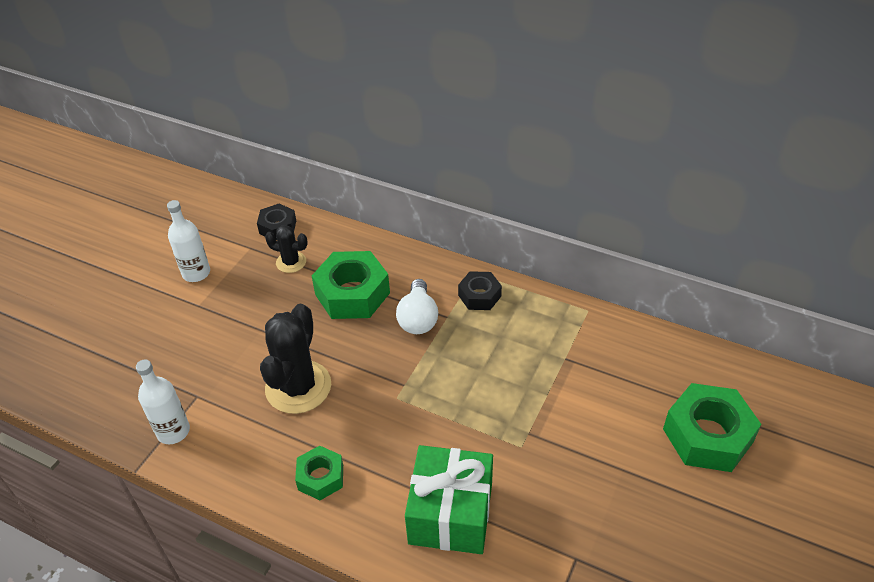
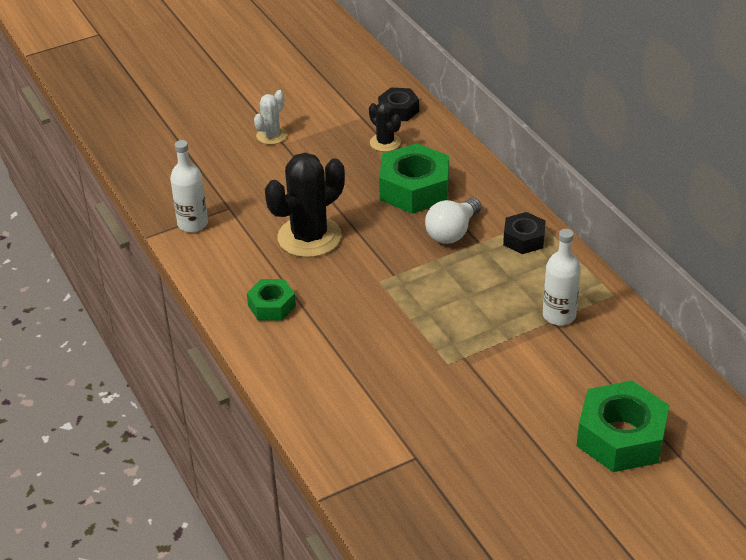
camera: 35 degrees right, 5 degrees down
white bottle [167,200,210,282] -> white bottle moved to [543,229,581,325]
green gift [405,445,493,554] -> none
none -> white cactus [254,90,287,145]

